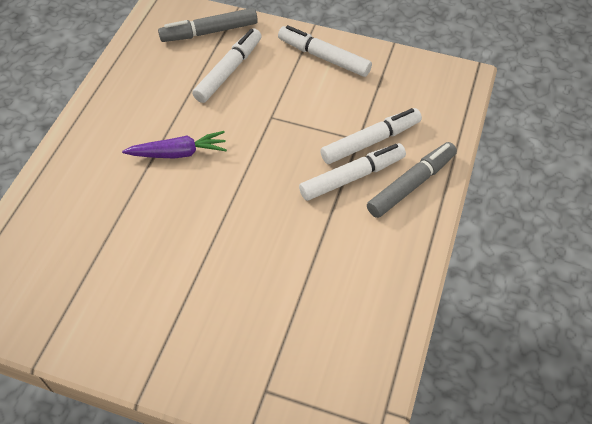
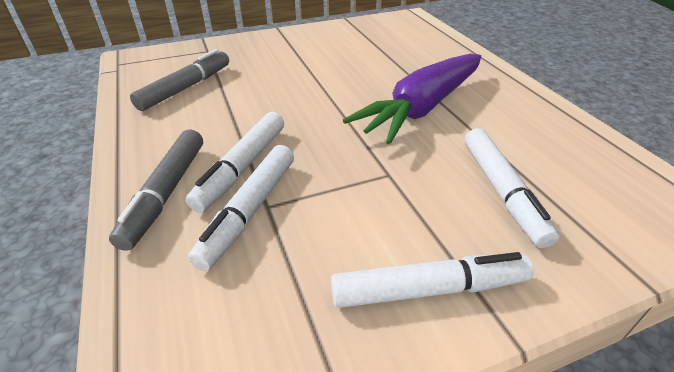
camera: 140 degrees right, 15 degrees down
purple carrot [122,131,227,159] -> purple carrot [343,54,481,144], size x1.82
grey marker [158,8,258,42] -> grey marker moved to [130,49,229,111]

